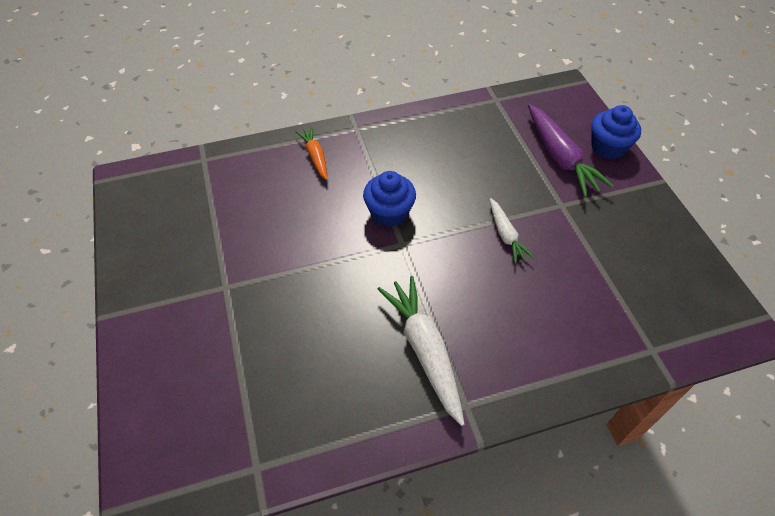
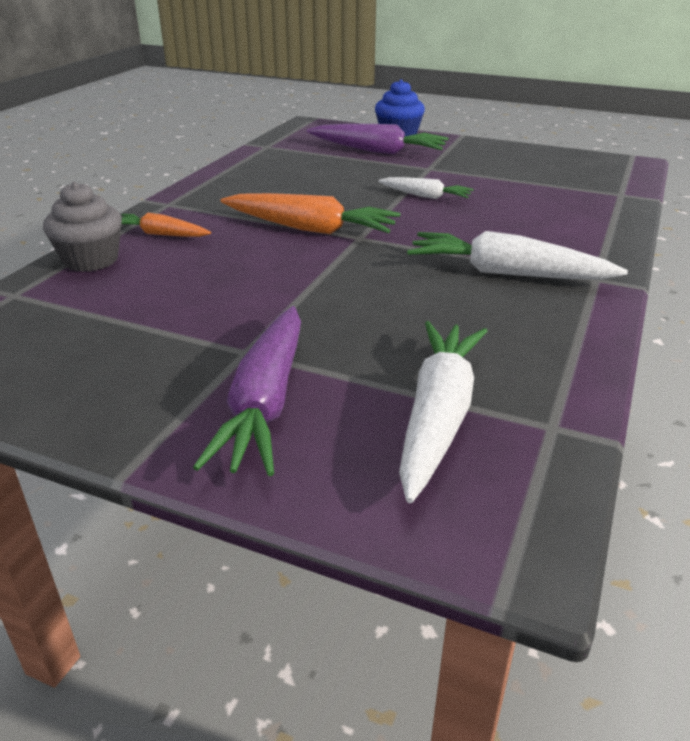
camera: 50 degrees left, 20 degrees down
blue cupcake [363,171,416,227] -> orange carrot [221,193,401,234]
none -> grey cupcake [43,182,122,272]
none -> purple carrot [193,306,301,476]
none -> white carrot [399,321,487,503]

